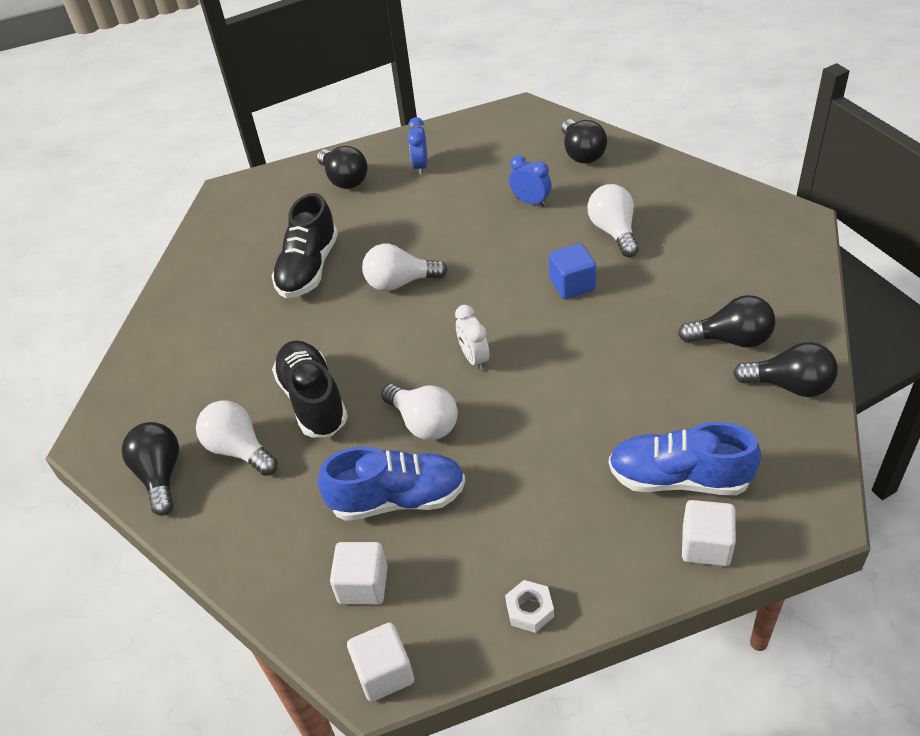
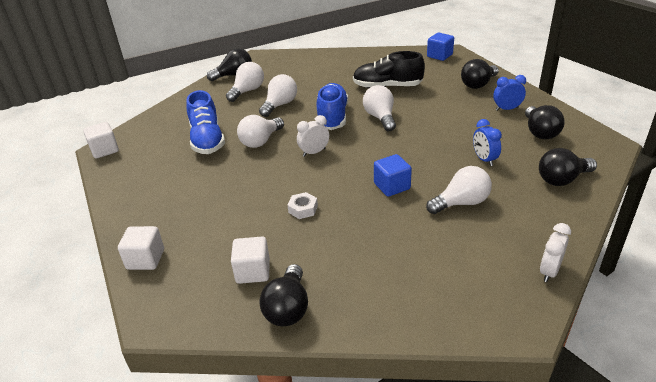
camera: 80 degrees right, 10 degrees down
black shoe [272,340,348,438] -> white light bulb [259,74,297,117]
white cube [330,542,388,605] -> white cube moved to [231,236,270,284]
white nut [505,580,554,633] -> white nut moved to [287,192,318,219]
blue clock [509,155,552,207] -> blue clock turned 135 degrees clockwise [473,119,502,166]
blue shoe [609,422,761,495] -> blue shoe moved to [317,83,348,130]
black light bulb [678,295,775,348] -> black light bulb moved to [525,105,565,139]
none -> blue cube [427,33,454,61]
none -> white clock [540,223,571,282]

